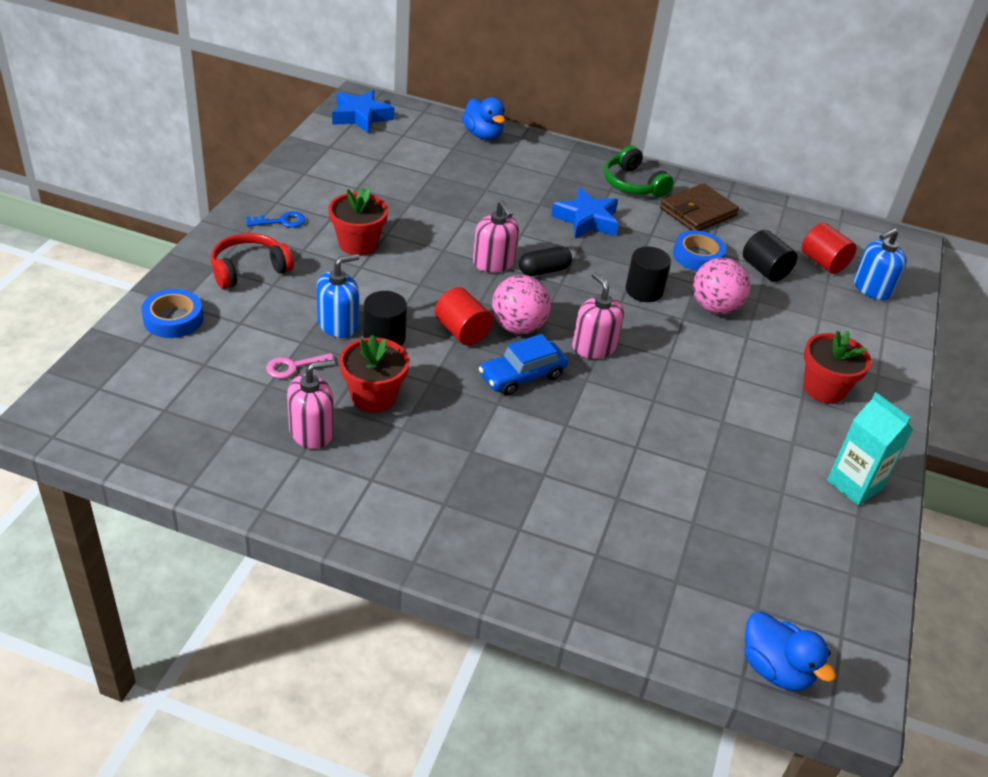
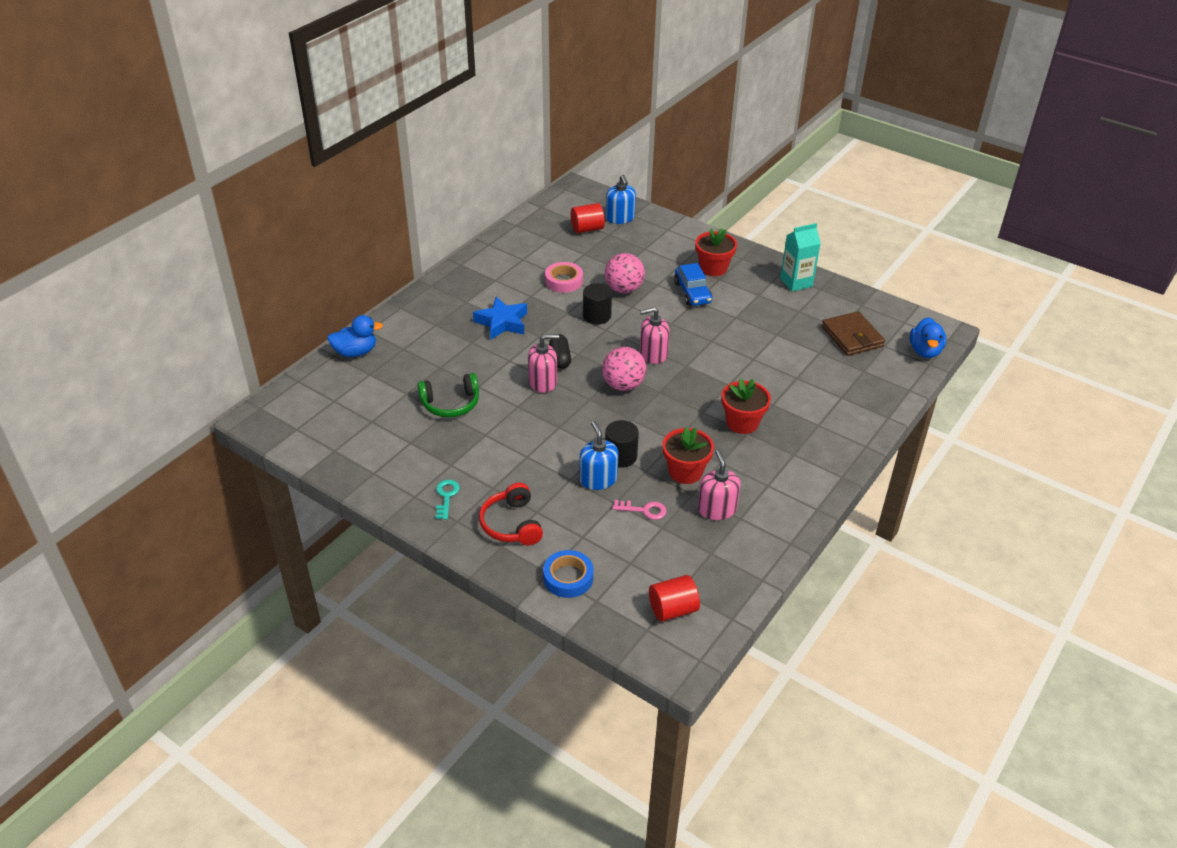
camera: 70 degrees left, 0 degrees up
blue key [246,211,306,227] -> turquoise key [435,479,460,519]
pink key [266,353,333,378] -> pink key turned 75 degrees counterclockwise [613,500,667,520]
red flower pot [328,187,388,256] -> red flower pot moved to [722,378,771,434]
blue star [332,90,394,134] -> none
red cylinder [435,287,493,345] -> red cylinder moved to [649,575,700,622]
blue car [479,334,568,396] -> blue car moved to [674,263,712,306]
green headphones [604,145,673,197] -> green headphones moved to [417,373,479,417]
brown wallet [660,183,739,231] -> brown wallet moved to [822,311,885,356]
blue tape [673,230,726,271] -> pink tape [545,262,583,293]
black cylinder [743,230,798,282] -> none
blue duck [744,611,836,691] -> blue duck turned 120 degrees clockwise [910,317,946,358]

